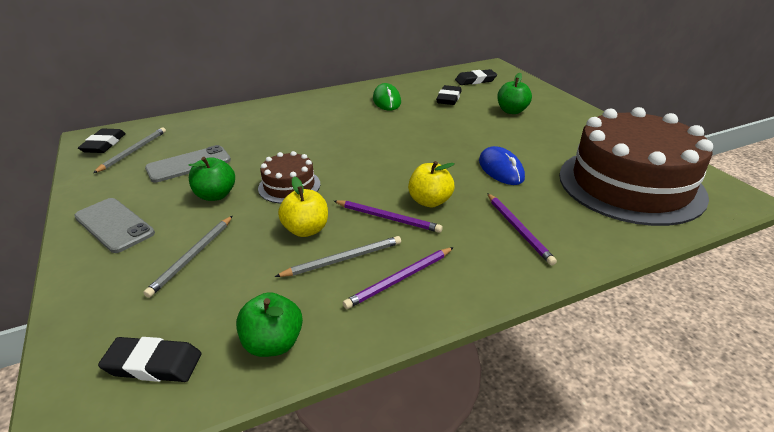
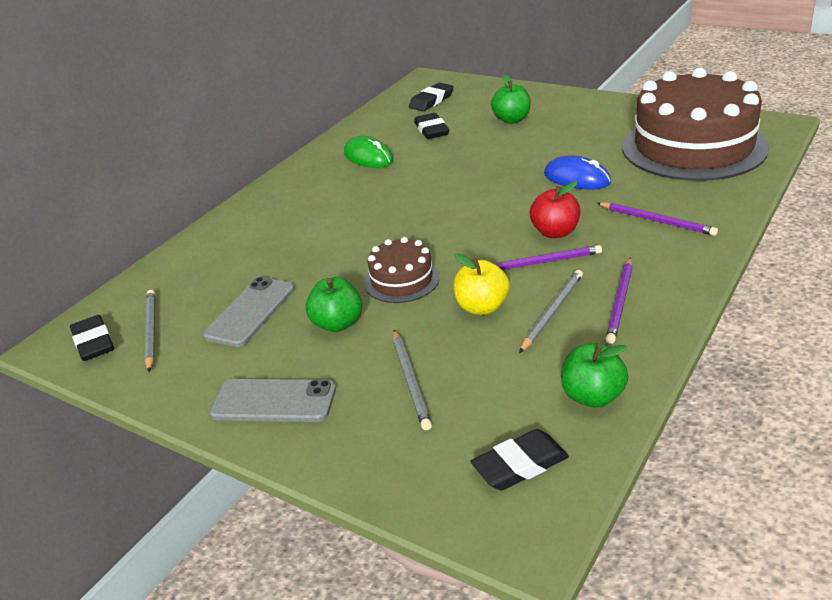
camera: 30 degrees left, 0 degrees up
yellow apple [408,161,455,207] -> red apple [530,181,580,238]

